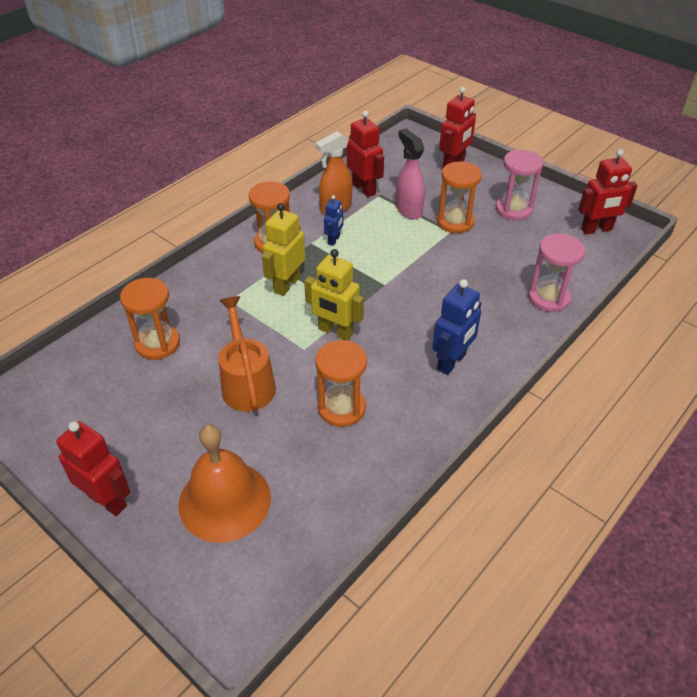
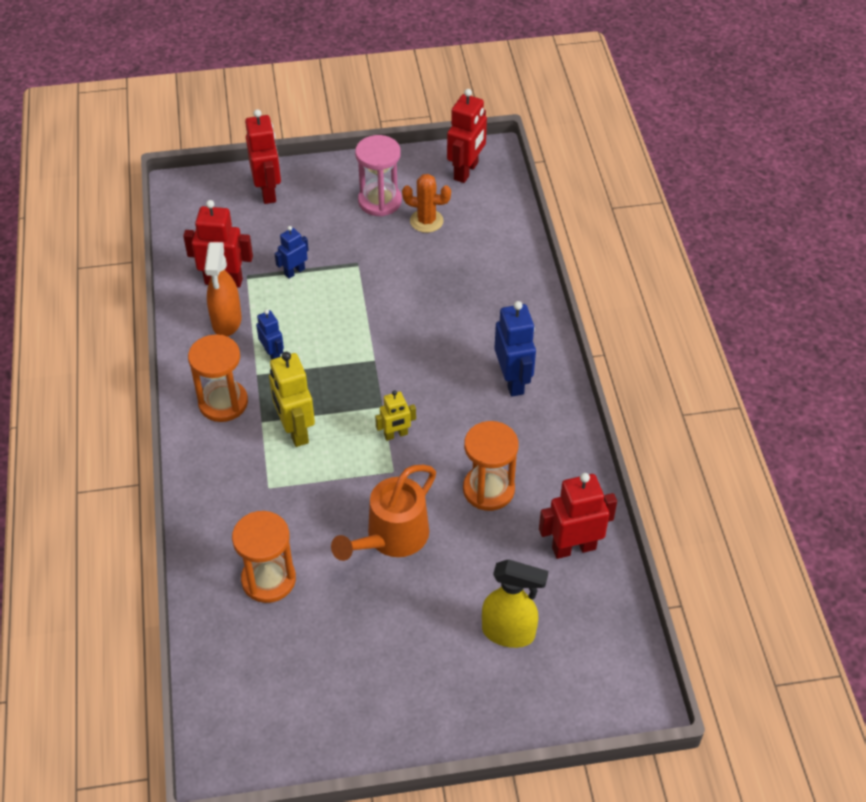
camera: 50 degrees left, 5 degrees up
red robot [56,421,130,516] -> red robot moved to [539,473,617,559]
orange bell [179,425,271,543] -> yellow spray bottle [482,559,548,648]
orange watering can [219,296,276,411] -> orange watering can turned 75 degrees counterclockwise [331,465,436,561]
yellow robot [304,249,364,340] -> yellow robot [375,390,416,441], size x0.58
pink spray bottle [396,128,425,219] -> blue robot [275,226,309,279]
orange hourglass [437,162,482,233] -> none
pink hourglass [528,234,585,312] -> none
none -> orange cactus [402,174,451,233]

